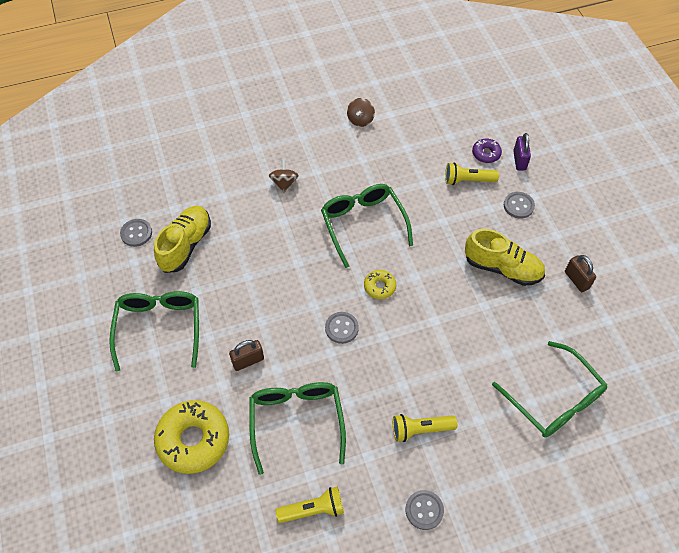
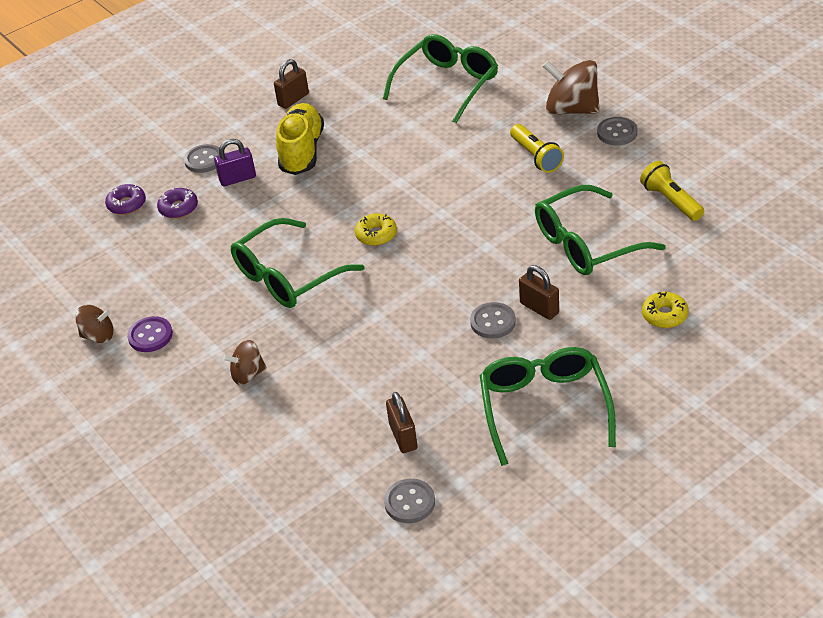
camera: 105 degrees left, 15 degrees down
green glasses [109,291,199,371] -> green glasses turned 105 degrees clockwise [480,347,616,466]
yellow shoe [154,206,211,273] -> brown padlock [386,392,417,453]
yellow donut [154,400,229,474] -> yellow donut [642,292,688,328], size x0.49
grey button [325,312,359,344] -> grey button moved to [470,302,516,339]
yellow flashlight [445,162,499,185] -> purple donut [157,188,198,219]
purple padlock [513,133,531,170] -> purple padlock moved to [214,139,256,187]
none -> purple button [127,316,173,352]
none -> brown spinning top [543,60,600,115]

